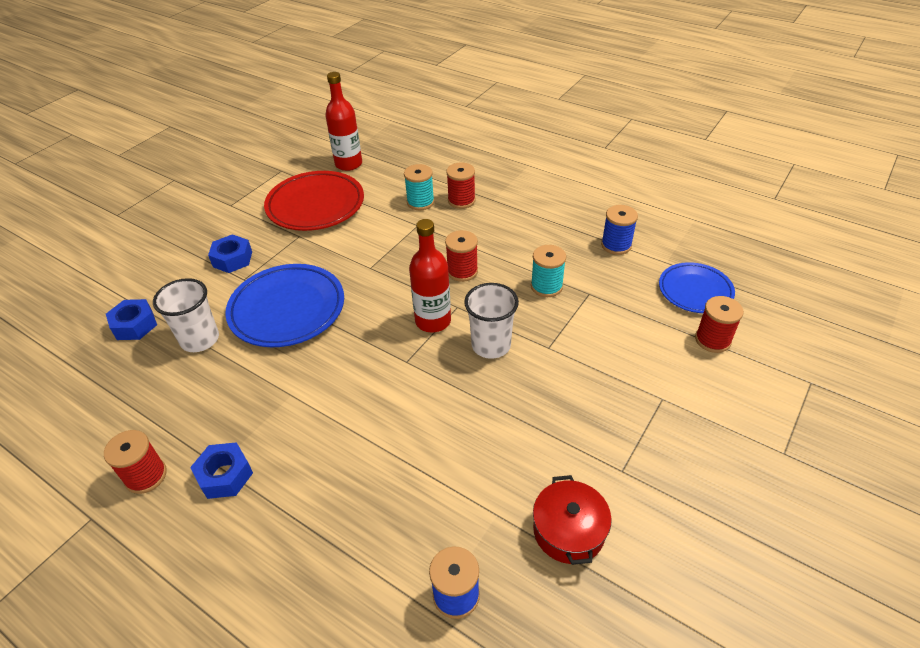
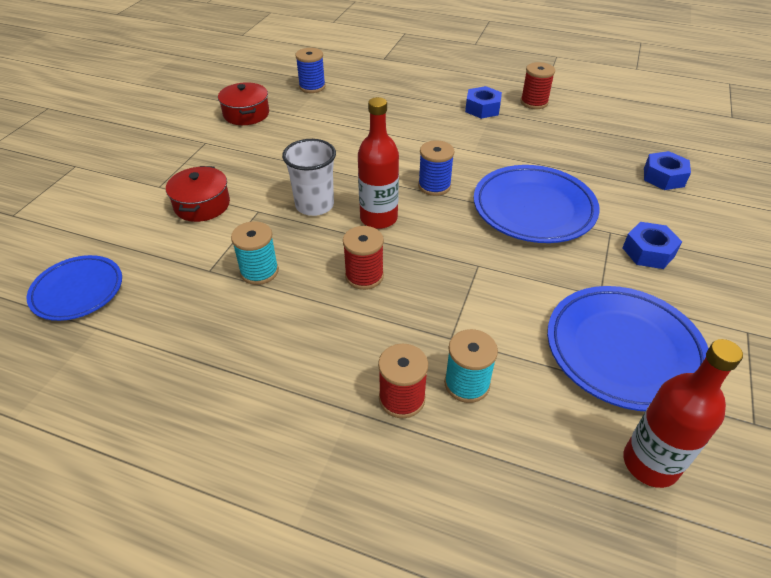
camera: 165 degrees right, 0 degrees up
white cup [153,278,219,352] -> none
red plate [264,171,364,231] -> blue plate [547,286,709,411]
blue spool [601,205,638,255] -> blue spool moved to [418,140,455,196]
red spool [695,296,744,353] -> none
none -> red pot [166,166,230,222]

